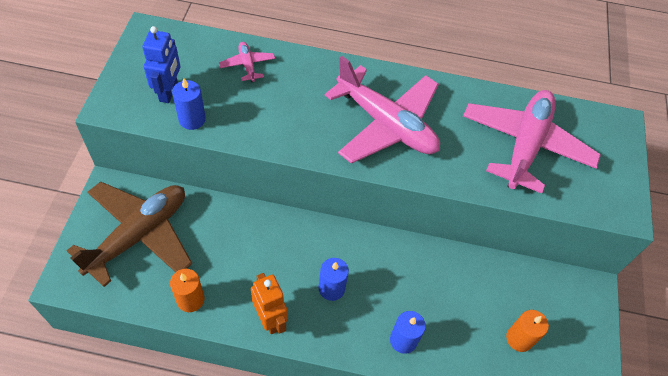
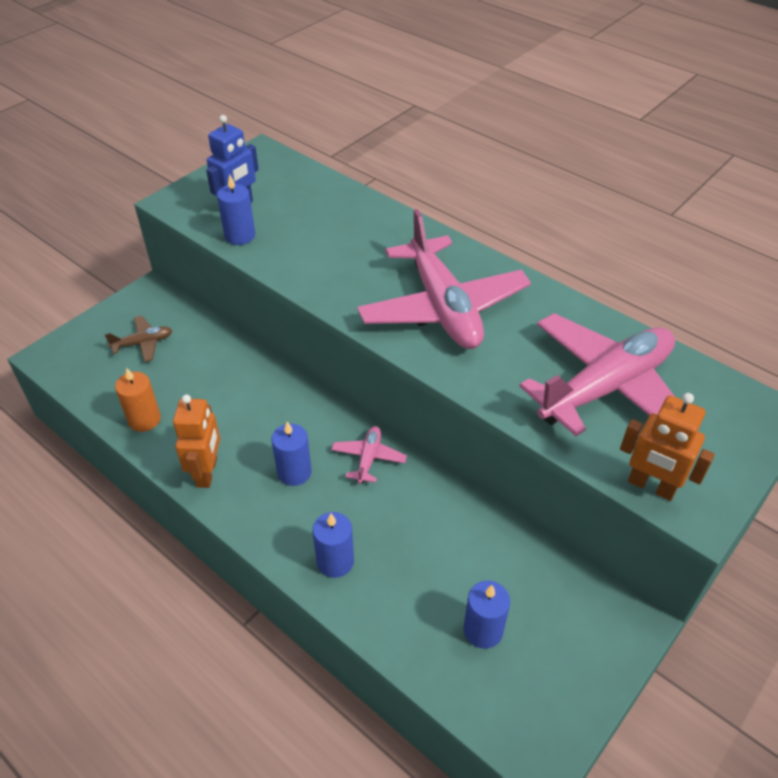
camera: 35 degrees right, 10 degrees down
brown plane [67,182,192,287] -> brown plane [105,316,172,362], size x0.43
pink plane [219,42,275,82] -> pink plane moved to [331,426,407,484]
orange candle [506,310,549,352] -> blue candle [464,581,510,649]
none -> orange robot [620,393,715,501]

